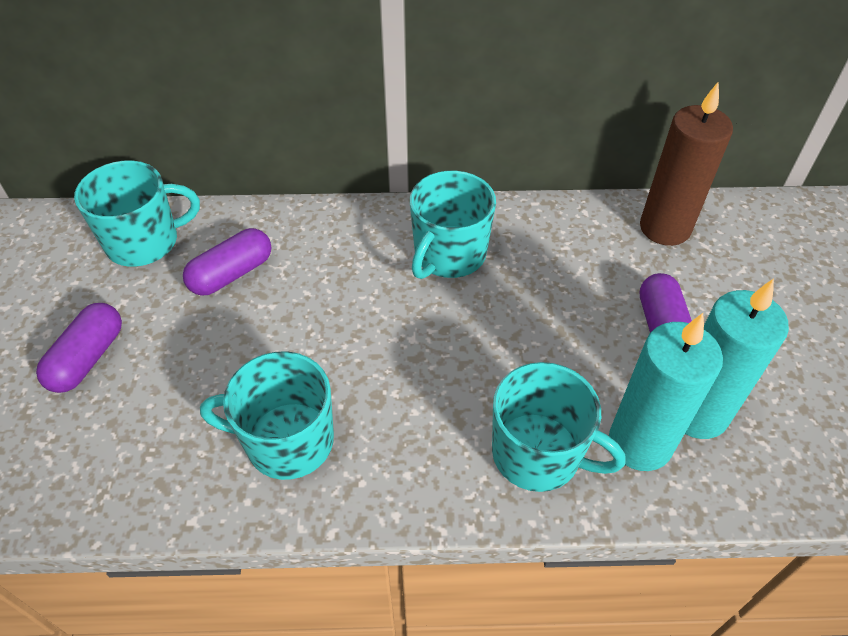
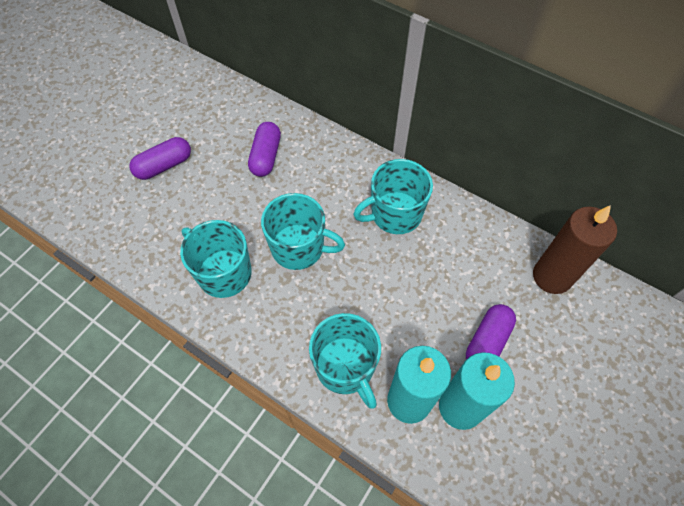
camera: 35 degrees right, 10 degrees up
turquoise mug [74,160,200,267] -> turquoise mug moved to [261,193,345,270]
purple capsule [183,228,271,296] -> purple capsule turned 75 degrees counterclockwise [248,122,281,177]

